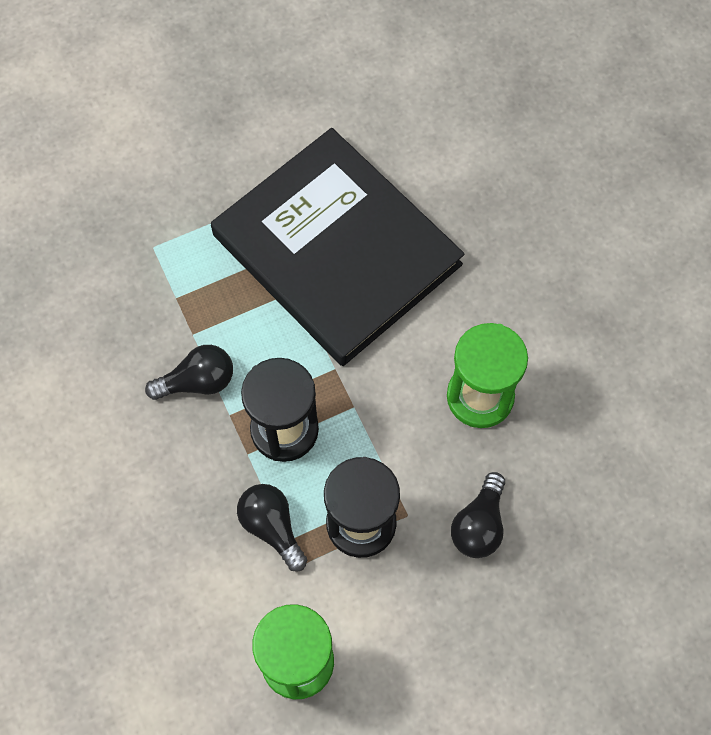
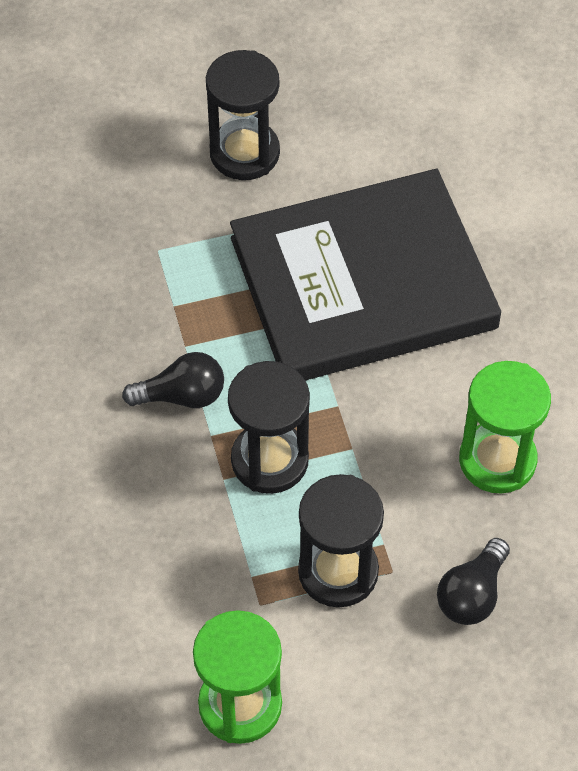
camera: 10 degrees right, 10 degrees down
black book [211,128,465,366] -> black book turned 75 degrees counterclockwise [230,169,501,381]
black light bulb [237,484,307,572] -> none
none -> black hourglass [206,50,280,180]

